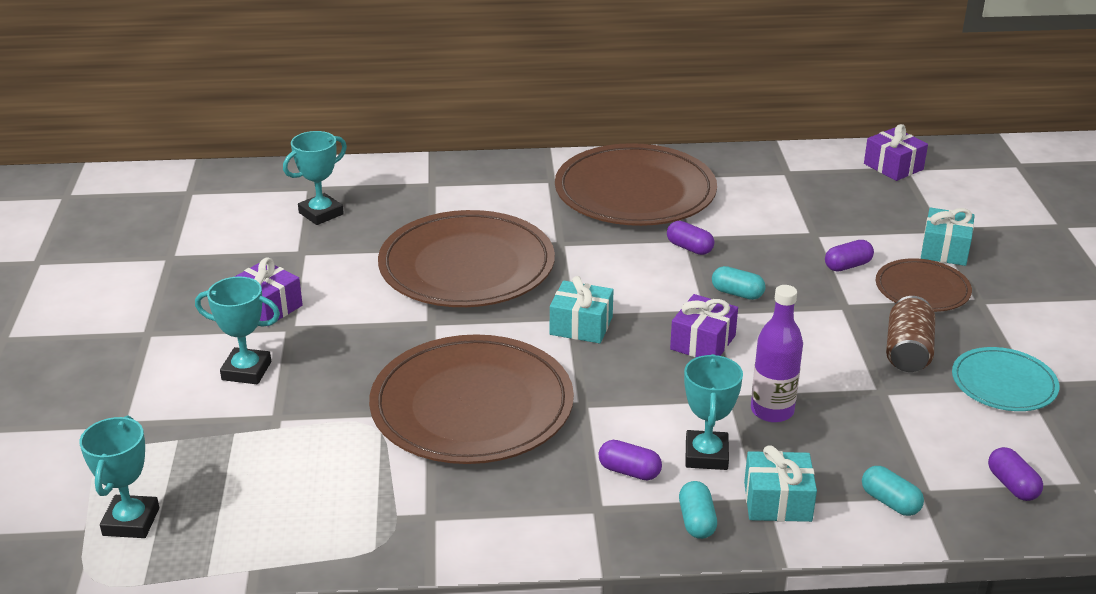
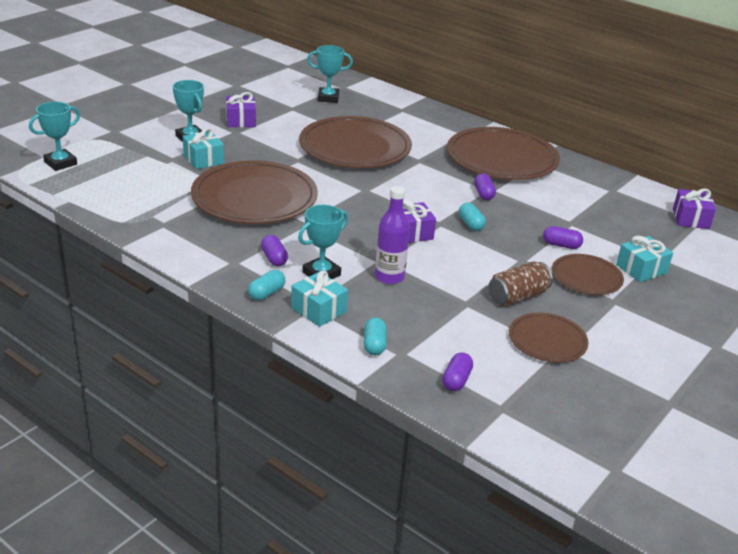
camera: 40 degrees right, 0 degrees up
turquoise gift [550,276,614,343] -> turquoise gift moved to [183,128,224,169]
turquoise plate [952,347,1059,411] -> brown plate [509,313,589,362]

